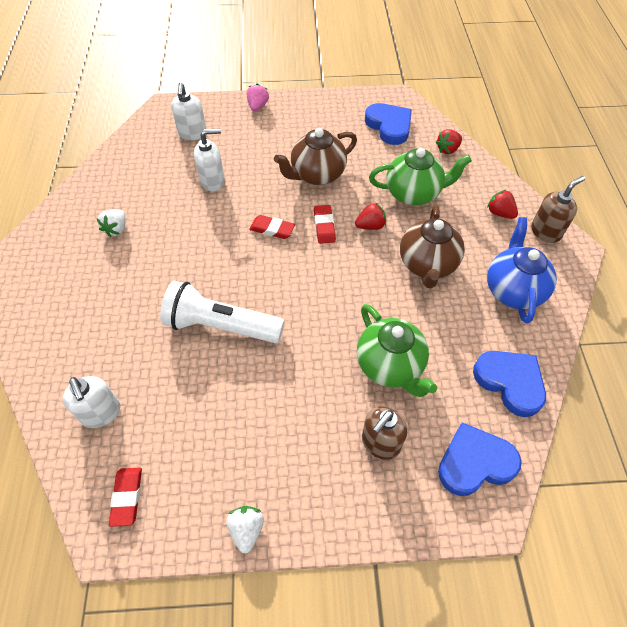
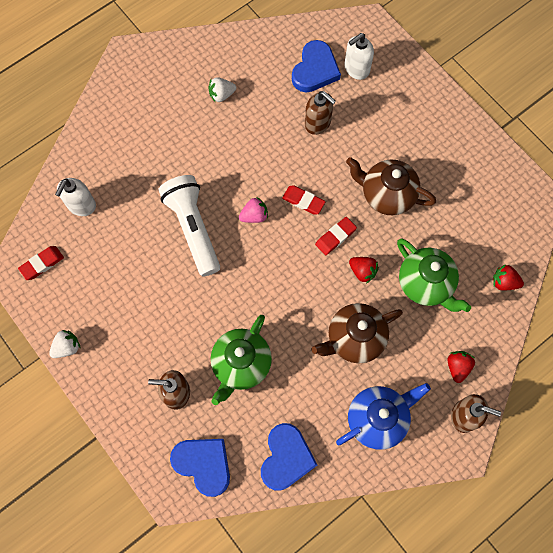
camera: 55 degrees right, 15 degrees up
white soap dispenser [194,129,225,192] -> brown soap dispenser [305,91,336,135]
pink strawberry [247,84,269,111] -> pink strawberry moved to [239,197,268,223]
red eraser [249,215,295,239] -> red eraser turned 45 degrees counterclockwise [282,185,326,214]
blue heart [365,103,412,145] -> blue heart moved to [292,40,341,93]

